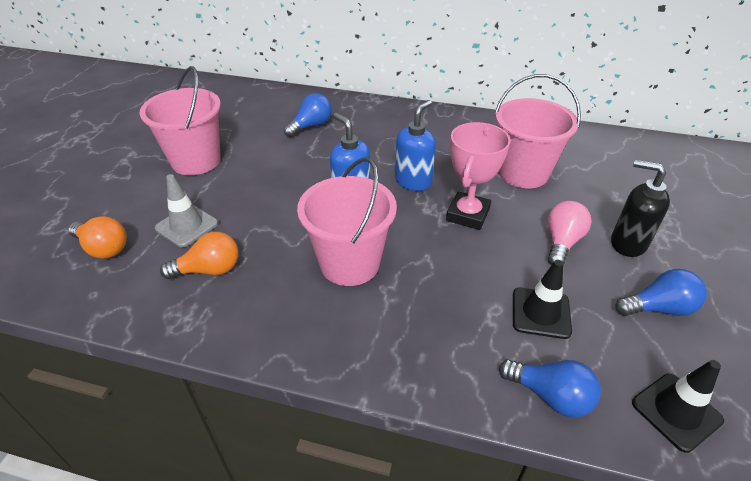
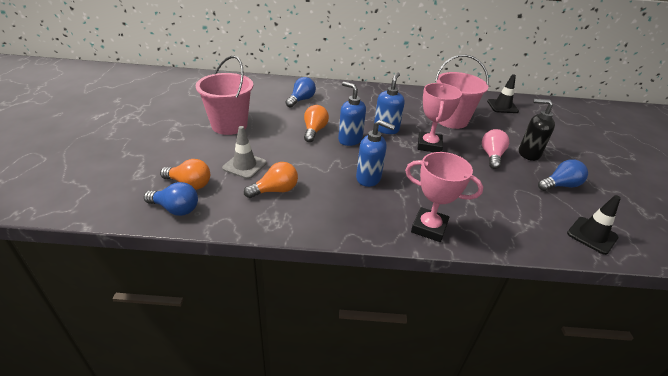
camera: 15 degrees left, 5 degrees down
pink bucket [297,157,397,286] -> blue soap dispenser [356,120,395,187]
blue light bulb [499,359,601,417] -> blue light bulb moved to [144,182,198,216]
black traffic cone [513,260,572,339] -> black traffic cone moved to [487,74,519,113]
none -> orange light bulb [304,105,329,142]
none -> pink trophy [405,152,483,242]

